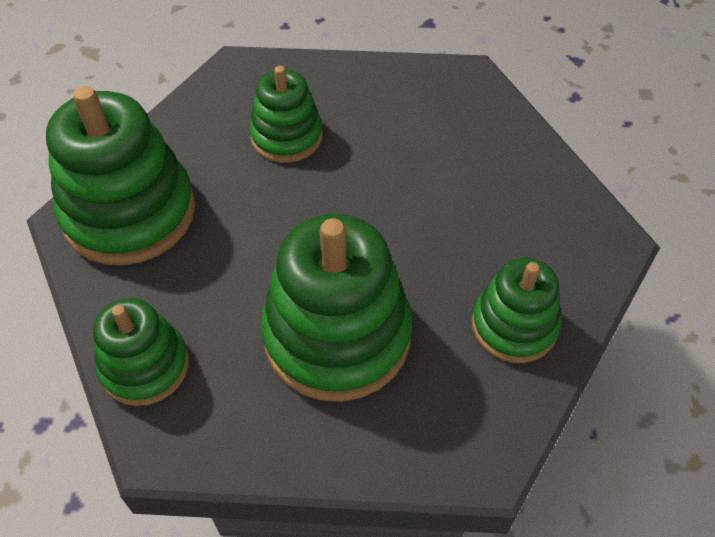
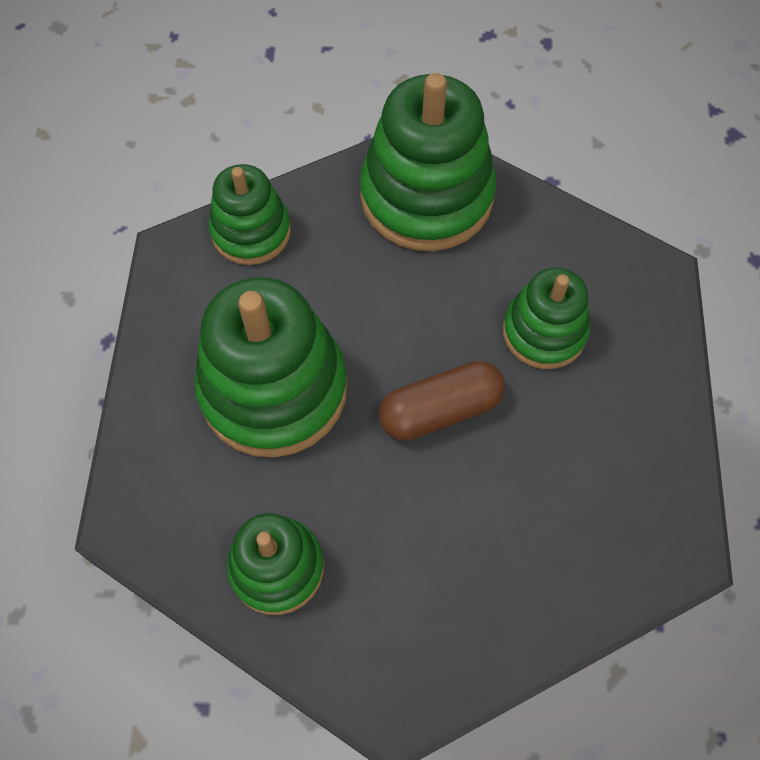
camera: 90 degrees right, 10 degrees up
none -> brown capsule [379,361,505,441]

